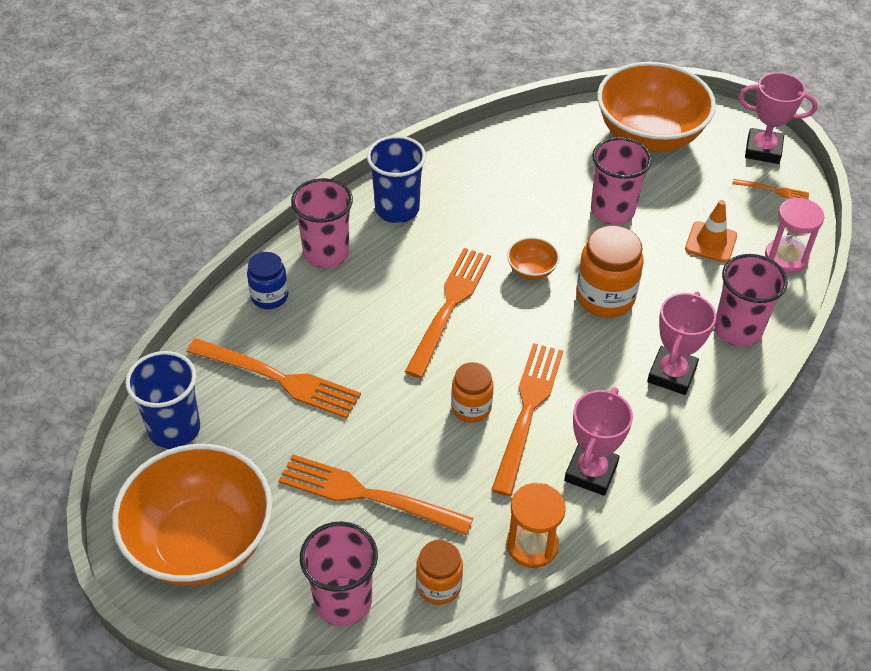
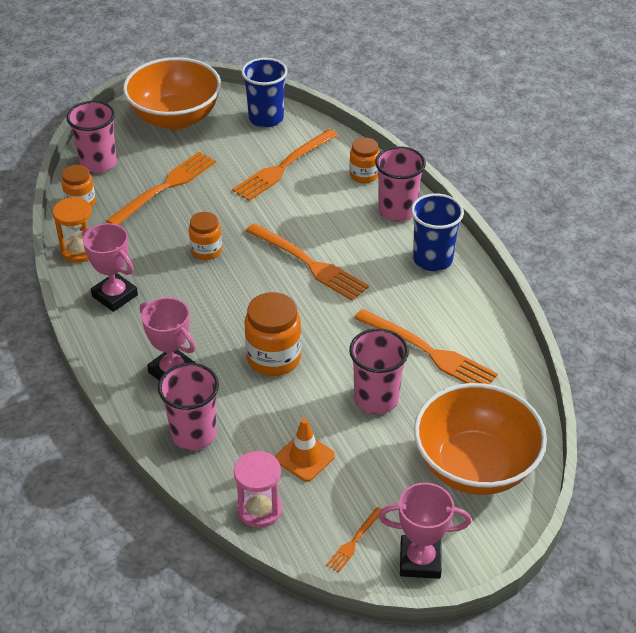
camera: 110 degrees right, 5 degrees down
blue jar [247,252,288,309] -> orange jar [349,138,380,183]
orange fork [491,343,563,496] -> orange fork moved to [354,309,498,384]
orange bowl [507,237,559,280] -> none
pink trophy [738,72,818,164] -> pink trophy turned 60 degrees clockwise [379,483,471,579]

